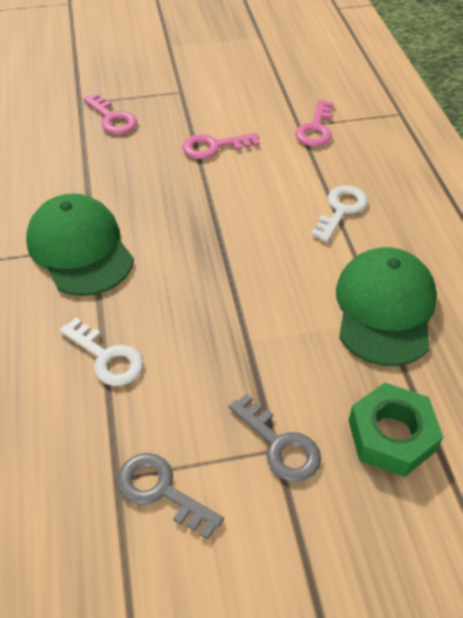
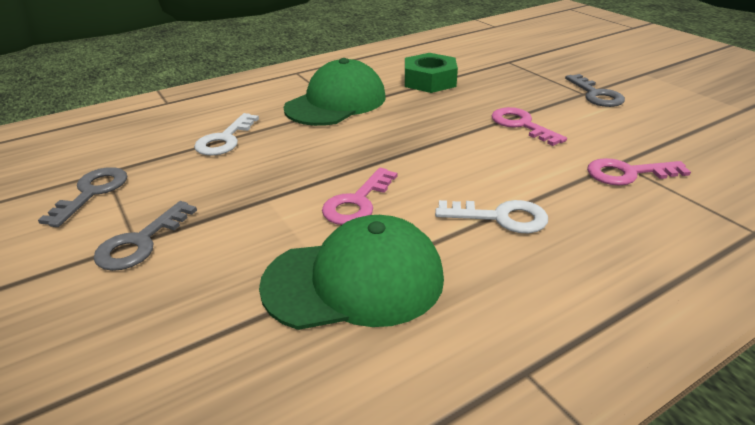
camera: 70 degrees right, 15 degrees down
pink key [83,93,137,134] -> pink key moved to [322,168,397,225]
green nut [348,383,443,477] -> green nut moved to [405,53,458,93]
none -> grey key [565,74,625,107]

